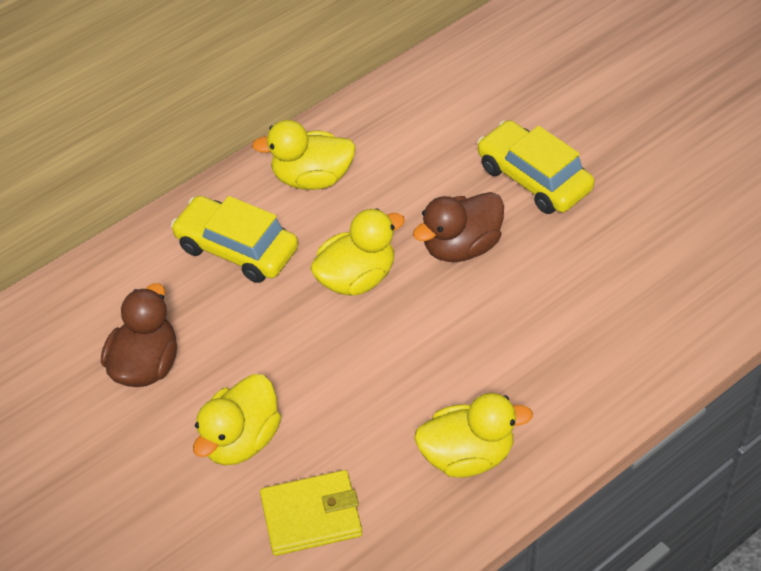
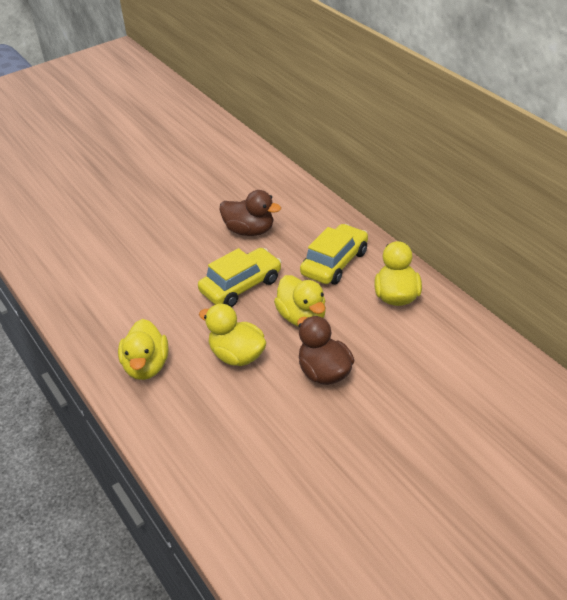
camera: 95 degrees right, 10 degrees down
yellow duck [193,374,281,465] -> yellow duck moved to [199,304,266,366]
yellow wallet [260,470,362,556] -> none
yellow car [477,120,594,214] -> yellow car moved to [198,248,282,307]

